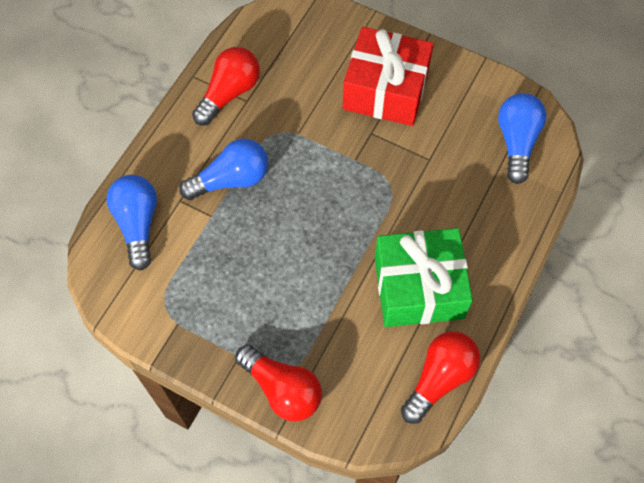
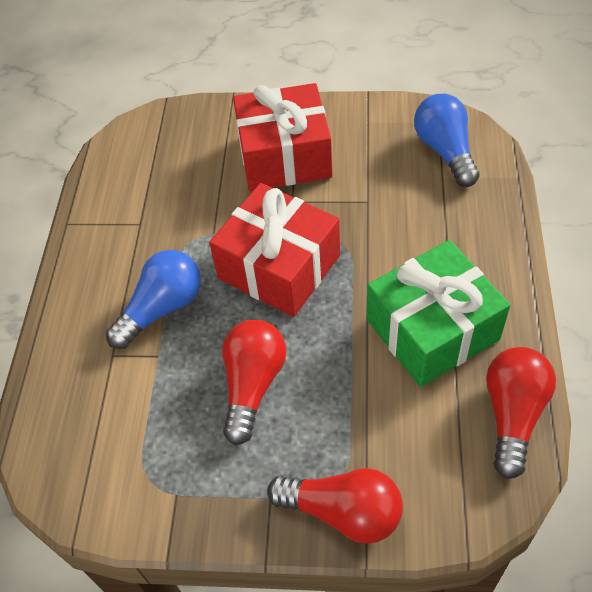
camera: 20 degrees left, 10 degrees down
blue light bulb [106,175,157,270] -> none
red light bulb [192,47,260,125] -> red light bulb moved to [222,320,286,445]
none -> red gift [209,183,340,317]

